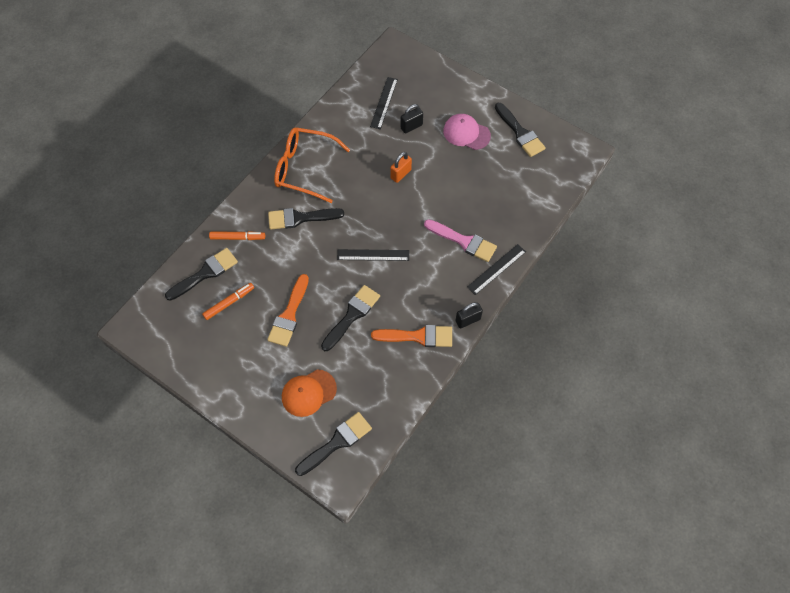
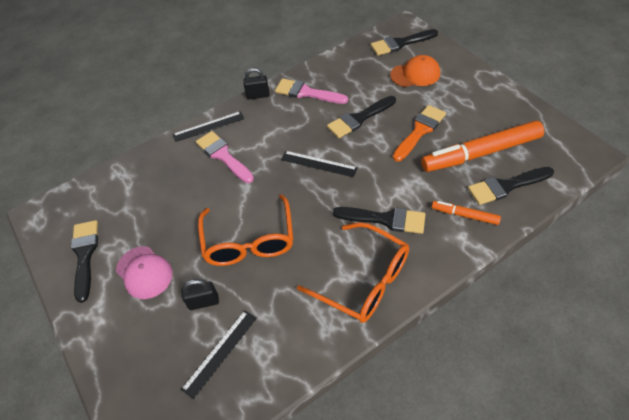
camera: 155 degrees left, 10 degrees down
orange marker [202,283,254,320] -> orange marker [421,120,544,172], size x2.08
orange brush [371,325,452,347] -> pink brush [275,78,348,104]
orange padlock [390,152,412,183] -> orange glasses [198,194,293,266]

